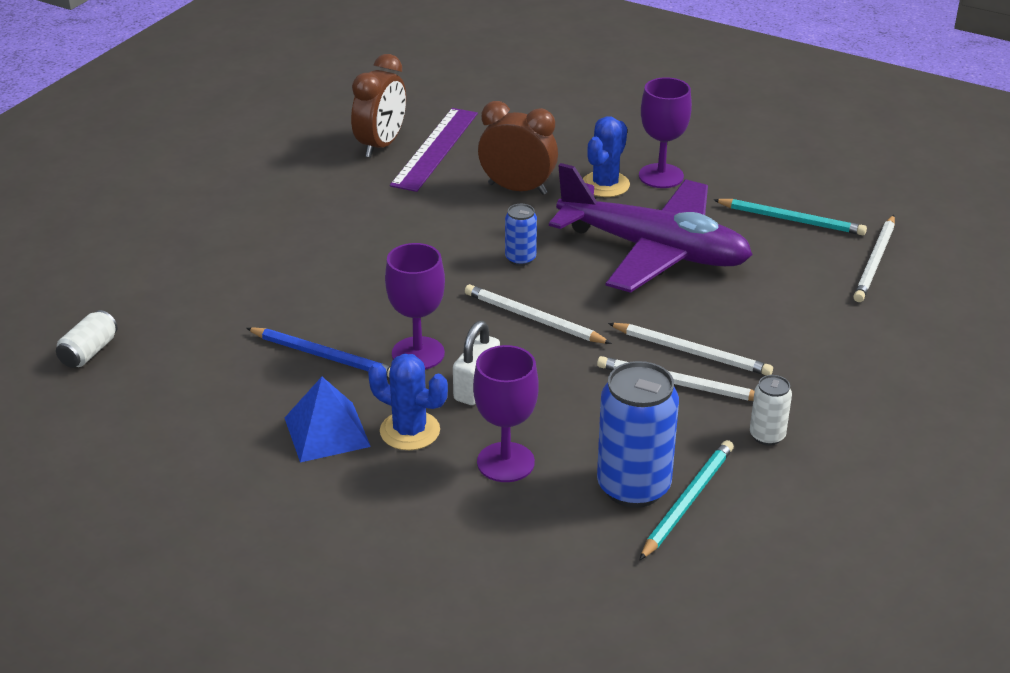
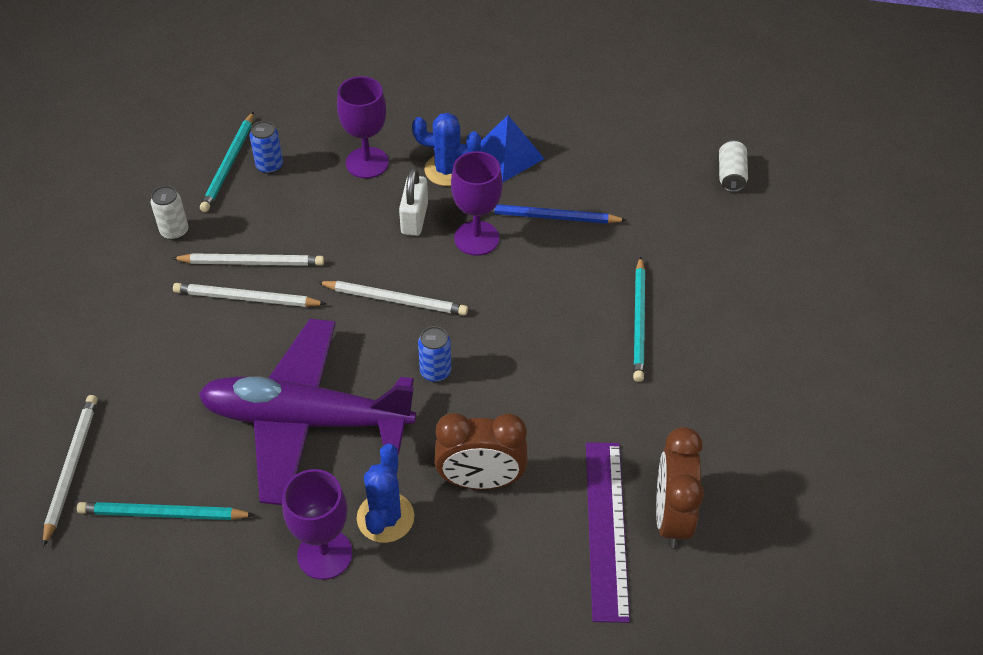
camera: 160 degrees right, 15 degrees up
blue can [597,361,679,508] -> blue can [250,121,283,174], size x0.51
none -> turquoise pencil [633,256,645,382]

